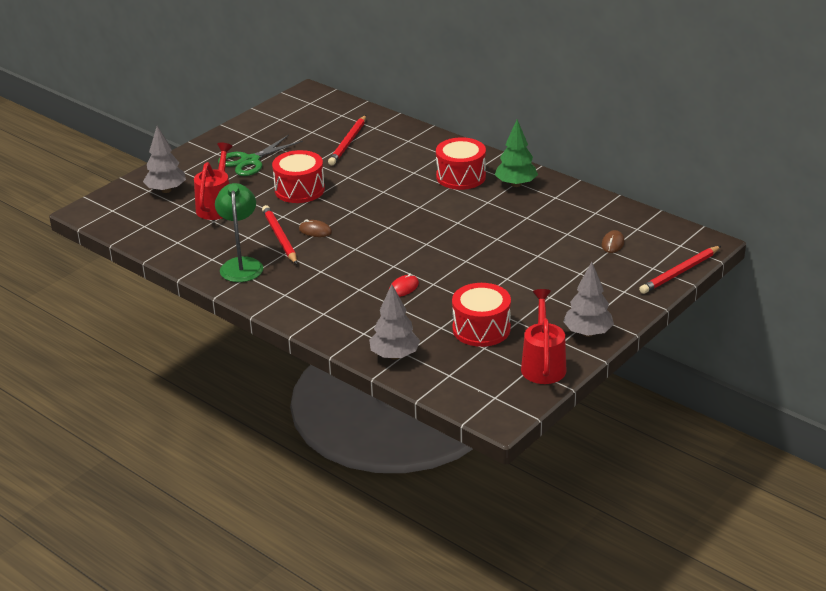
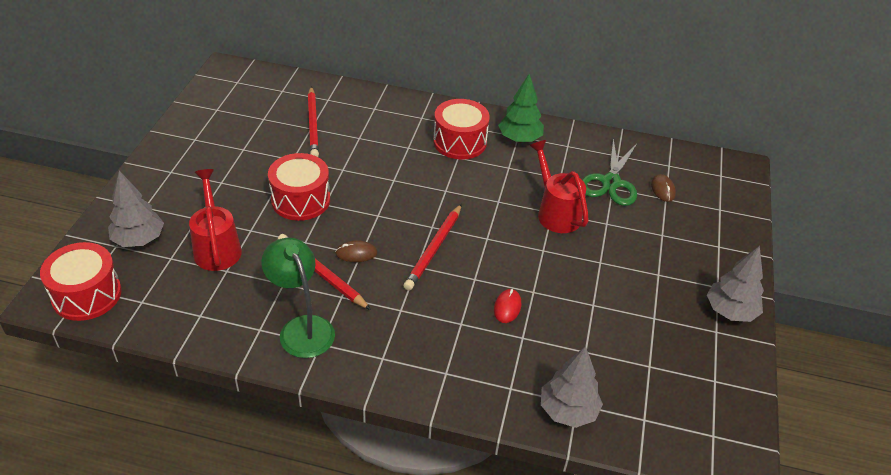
camera: 30 degrees left, 10 degrees up
green scissors [218,135,303,176] -> green scissors moved to [582,139,637,206]
red drum [452,283,511,347] -> red drum moved to [40,242,122,321]
red watering can [521,289,566,384] -> red watering can moved to [529,140,589,233]
red pencil [639,246,721,294] -> red pencil moved to [403,204,462,291]

